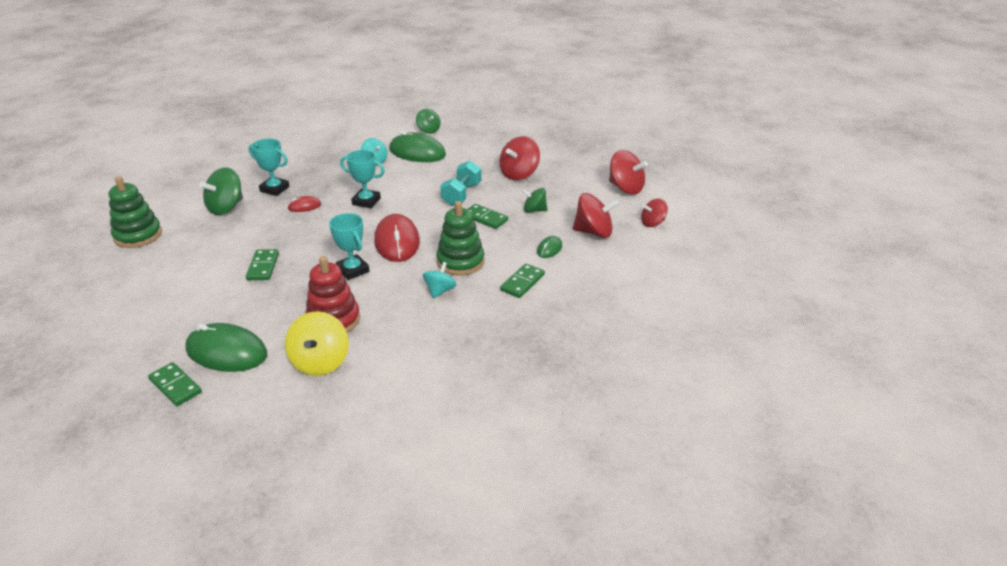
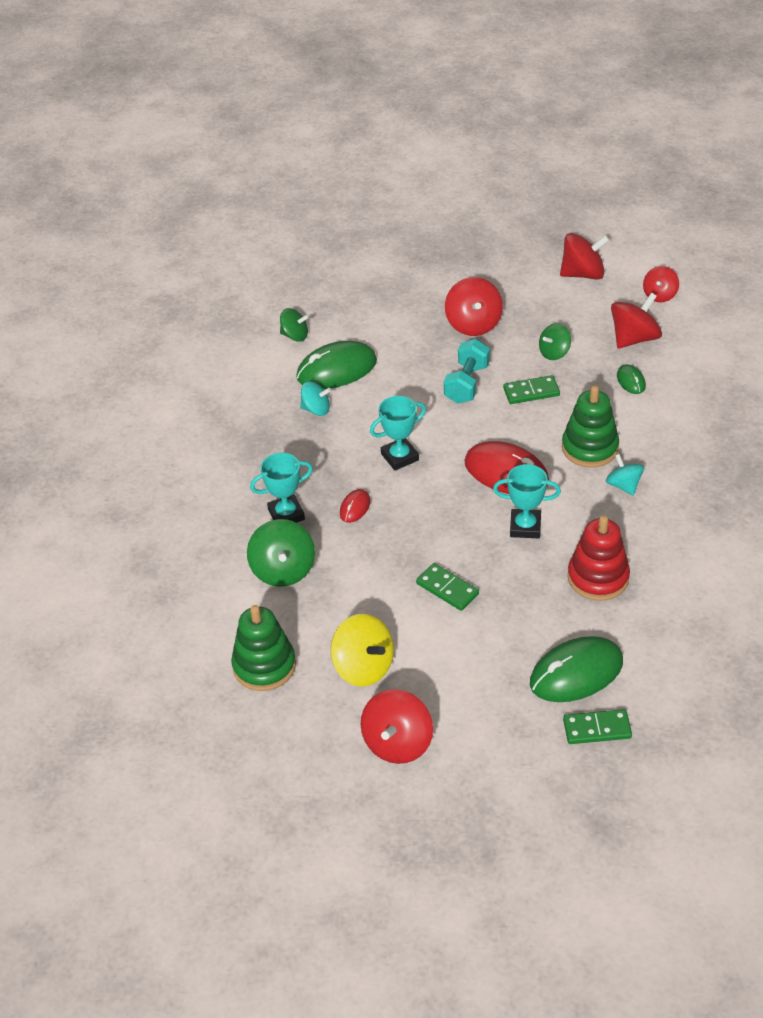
camera: 45 degrees left, 10 degrees up
yellow spinning top [285,311,349,376] -> yellow spinning top moved to [331,614,394,686]
turquoise dumbbell [440,161,481,206] -> turquoise dumbbell turned 45 degrees clockwise [444,339,490,404]
green domino [500,264,545,298] -> none
none -> red spinning top [361,689,433,764]

